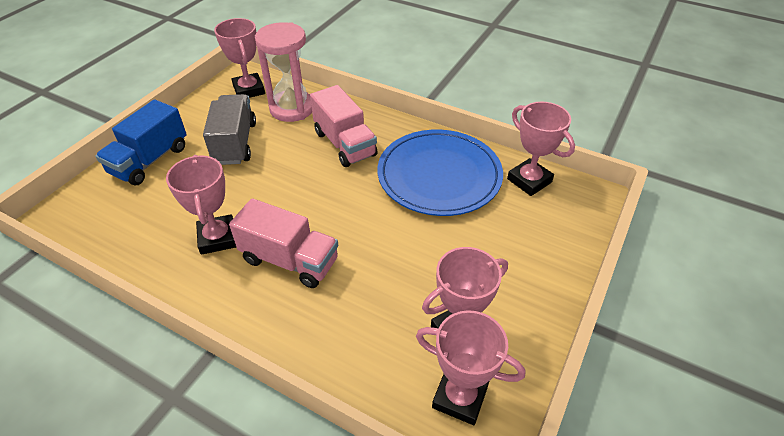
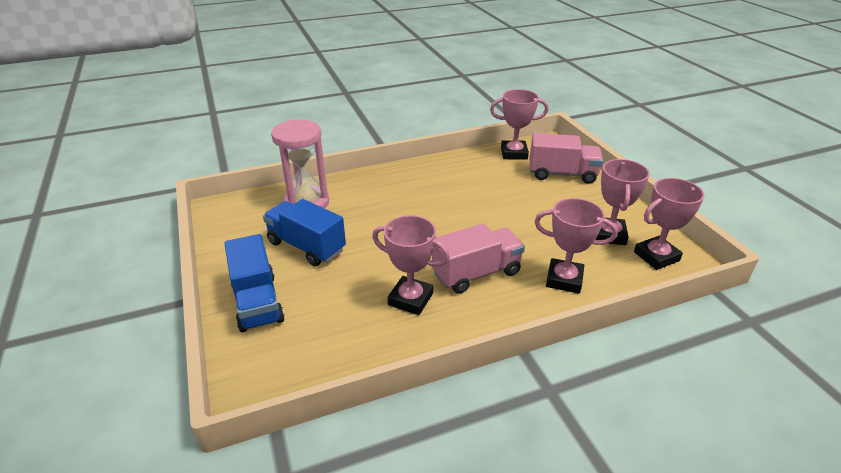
camera: 50 degrees left, 10 degrees down
grey truck [203,94,256,165] -> blue truck [263,199,346,266]
pink trophy [214,18,265,98] -> pink trophy moved to [535,198,618,294]
pink truck [310,85,378,167] -> pink truck moved to [530,133,603,184]
blue plate [378,130,503,216] -> none

